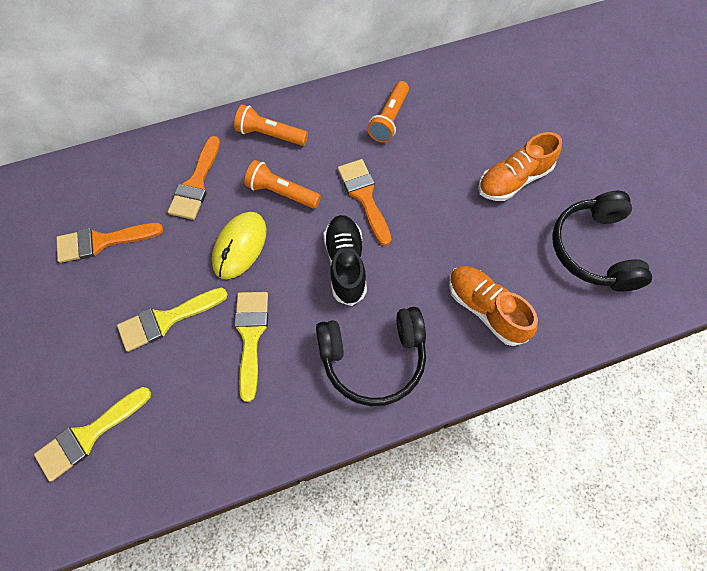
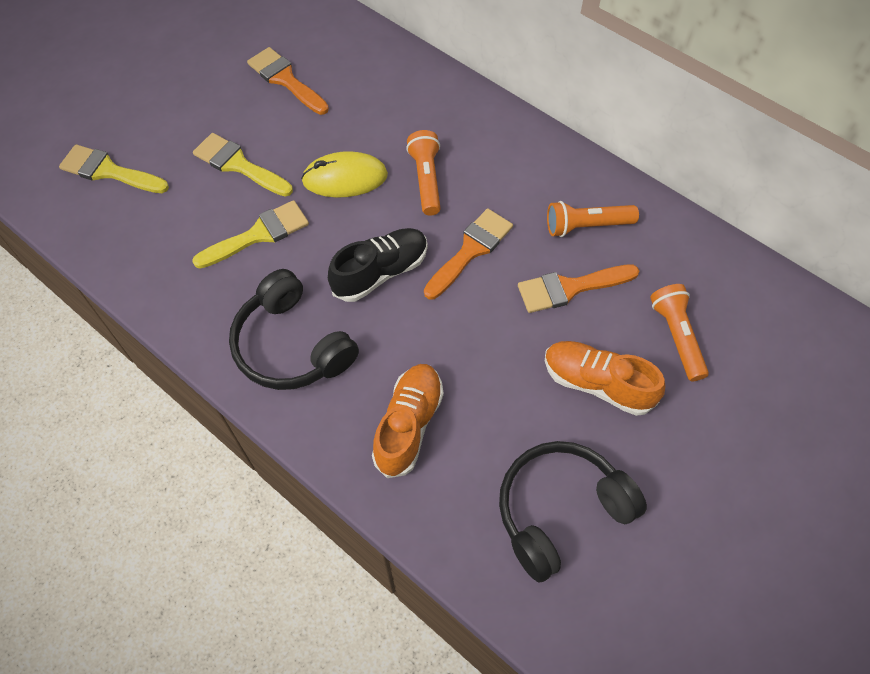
camera: 60 degrees right, 5 degrees down
orange brush [168,136,220,220] -> orange brush moved to [518,265,639,313]
orange flashlight [234,105,308,146] -> orange flashlight moved to [650,284,709,381]

